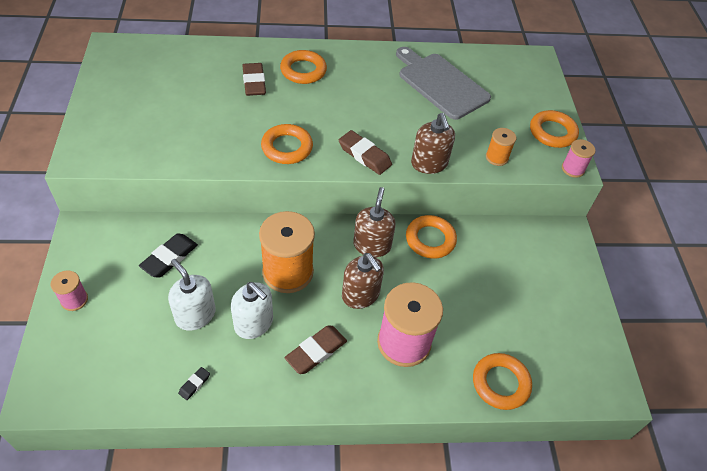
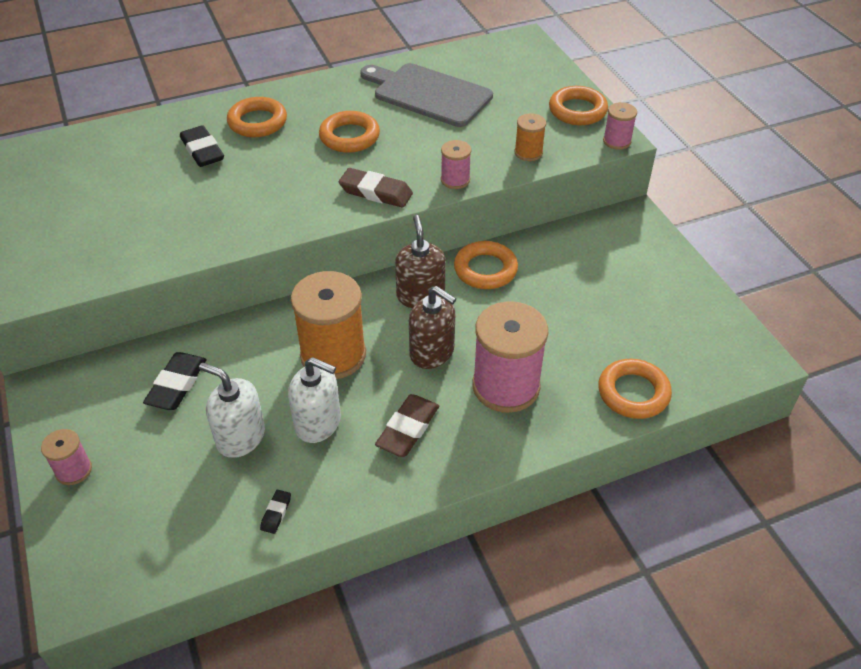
camera: 15 degrees left, 5 degrees down
brown eraser [243,63,266,96] -> black eraser [180,125,224,167]
orange ring [261,124,313,164] -> orange ring moved to [319,111,380,153]
brown soap dispenser [411,113,455,174] -> pink spool [441,140,471,189]

